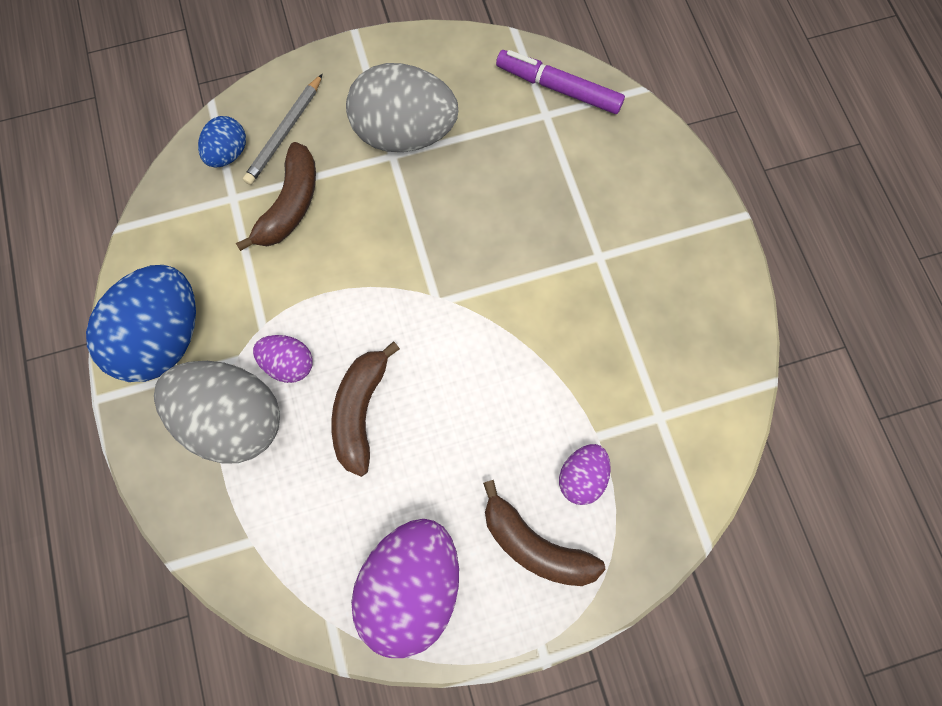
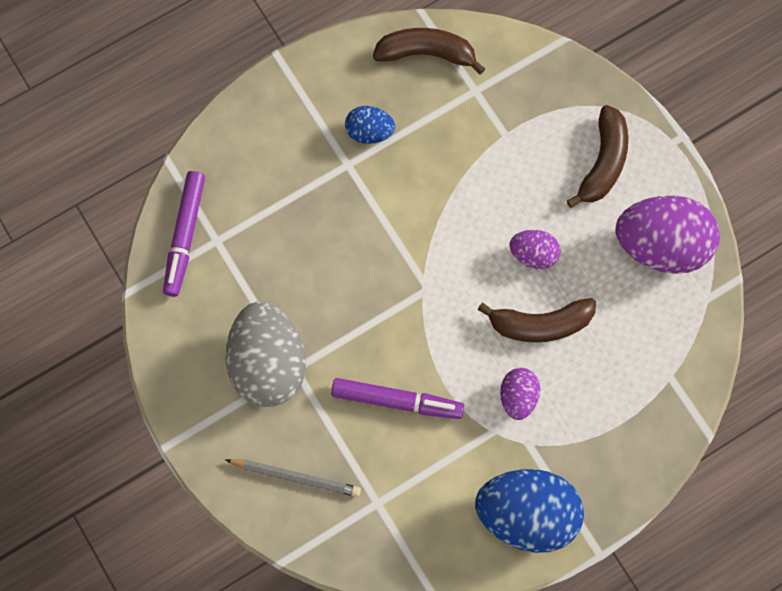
camera: 105 degrees left, 0 degrees up
grey egg [154,361,280,463] -> none
blue egg [198,116,246,168] -> blue egg moved to [345,106,395,144]
brown banana [236,142,316,251] -> brown banana moved to [373,28,485,74]
purple egg [559,444,611,505] -> purple egg moved to [509,230,561,269]
none -> purple marker [331,378,464,419]

